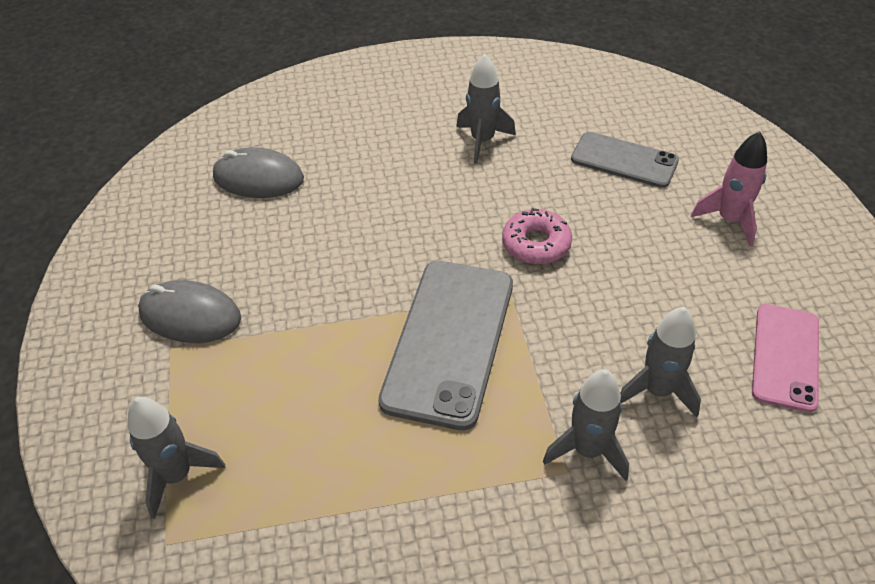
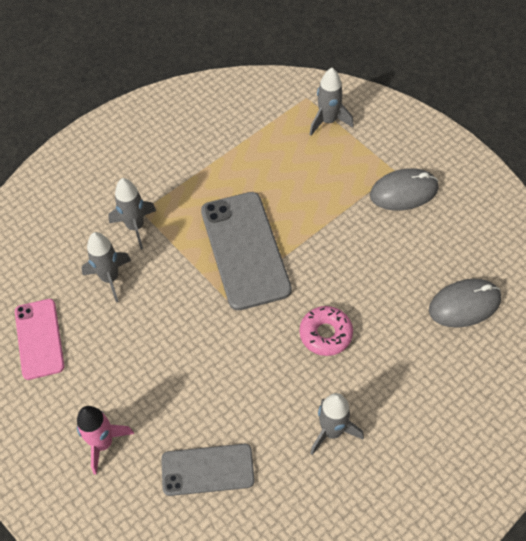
camera: 150 degrees right, 10 degrees up
pink donut [502,208,572,264] -> pink donut moved to [299,306,353,356]

